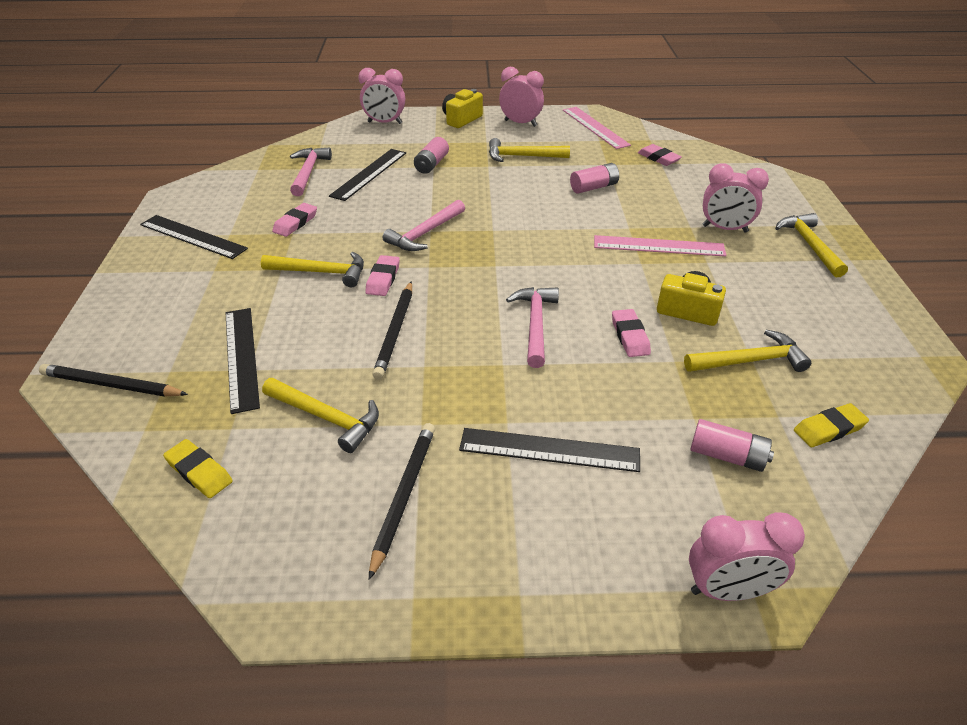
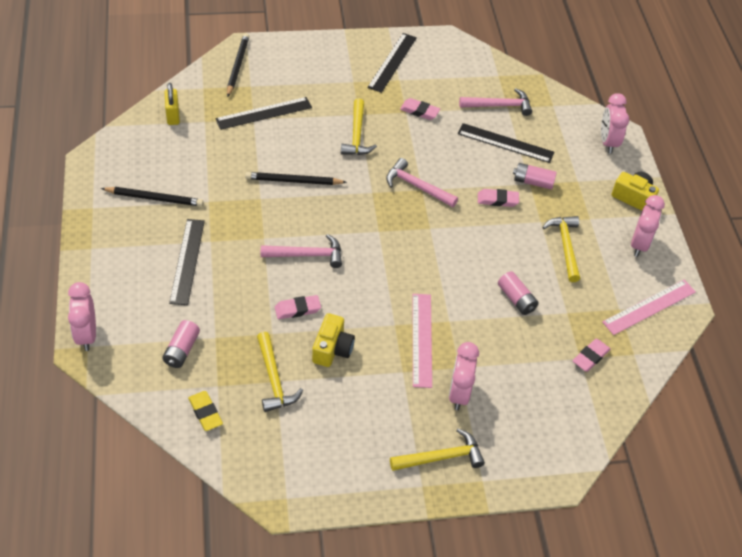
camera: 80 degrees right, 10 degrees up
yellow eraser [163,439,233,498] -> yellow padlock [165,83,180,125]
yellow hammer [262,378,379,453] -> none
pink eraser [365,255,400,296] -> pink eraser moved to [478,189,519,207]

